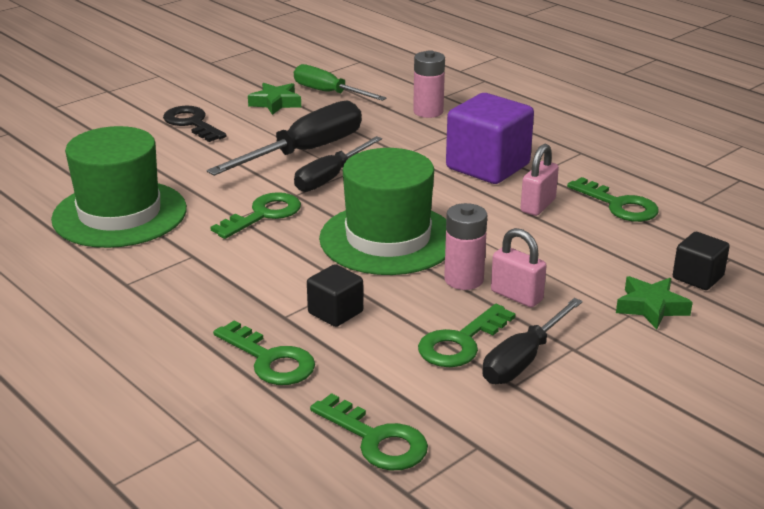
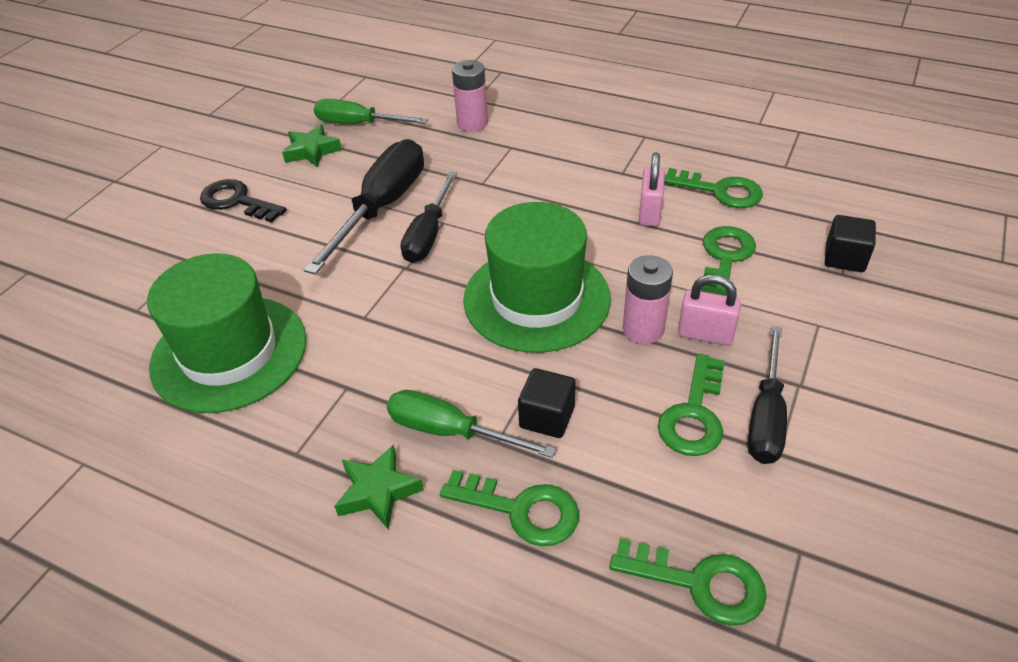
camera: 20 degrees left, 15 degrees up
green key [210,192,301,239] -> green key moved to [701,226,756,296]
purple cube [446,93,534,184] -> none
green star [616,276,693,329] -> green star moved to [335,444,424,530]
none -> green screwdriver [387,390,556,458]

